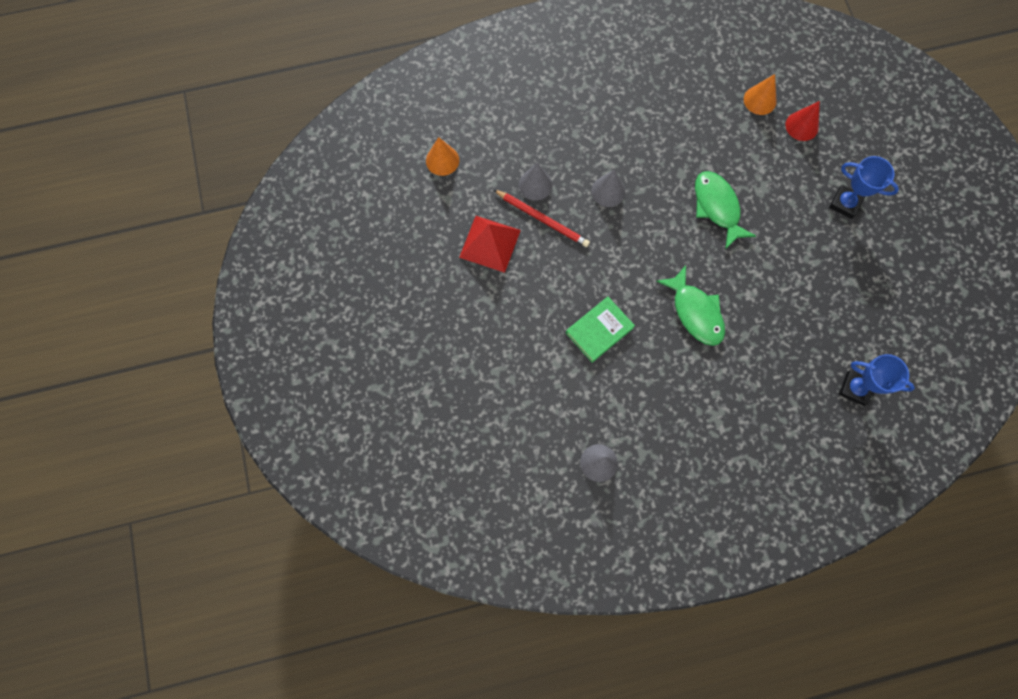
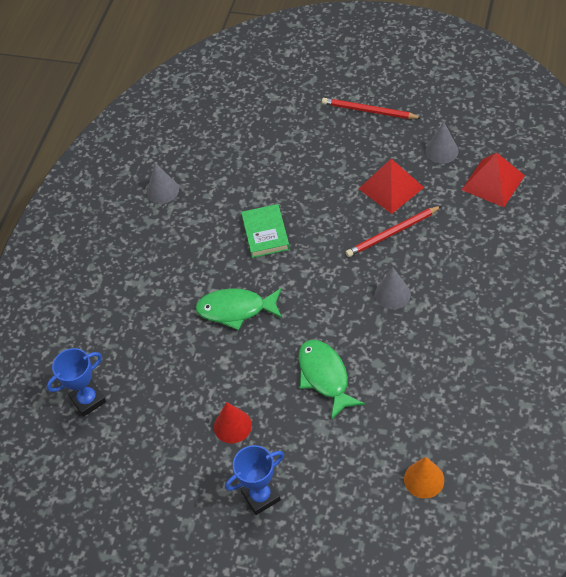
camera: 125 degrees right, 20 degrees down
orange cone [426,137,459,176] -> red pyramid [461,153,525,207]
grey cone [519,163,553,200] -> grey cone moved to [426,122,459,164]
green fish [695,171,756,249] -> green fish turned 120 degrees counterclockwise [298,340,365,420]
red cone [785,101,820,141] -> red cone moved to [214,402,252,443]
none -> red pencil [322,98,421,119]

